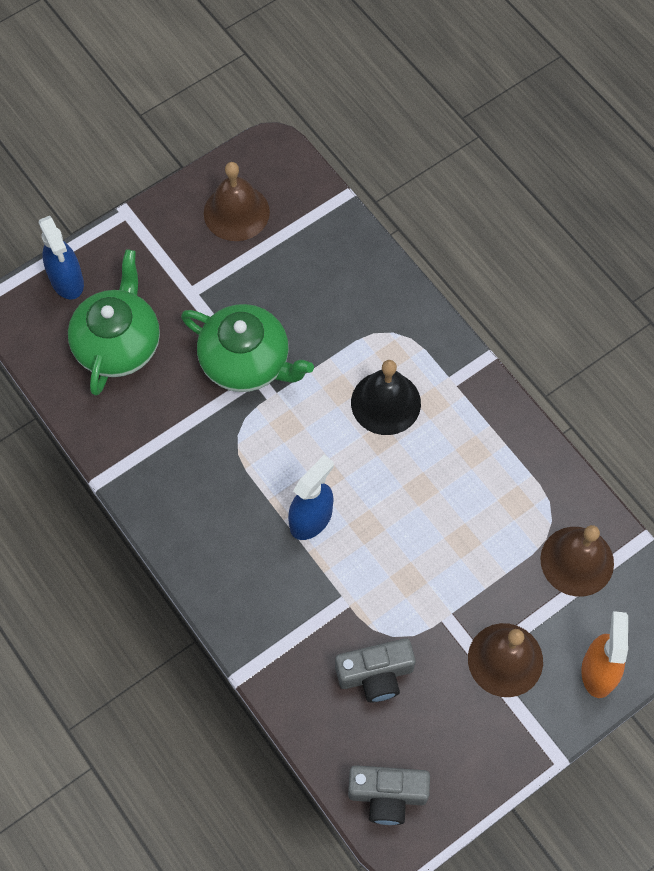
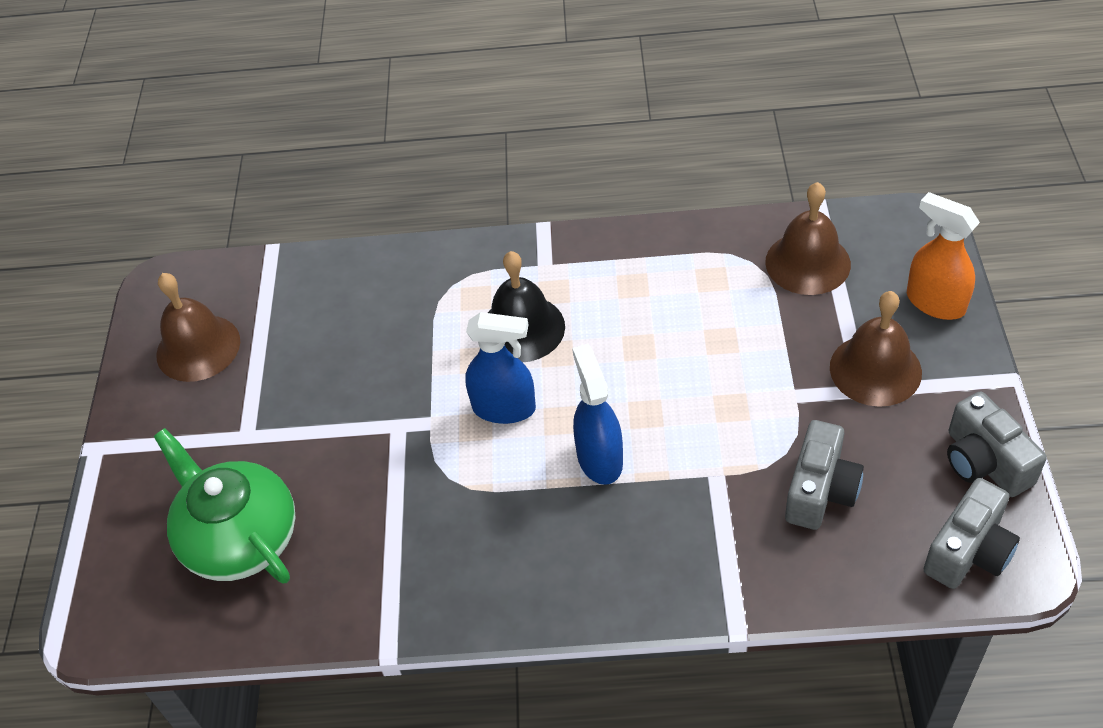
camera: 50 degrees left, 15 degrees down
blue spray bottle [38,216,84,299] -> blue spray bottle moved to [465,312,536,424]
green teapot [181,304,314,392] -> none
none -> grey camera [947,391,1047,497]

